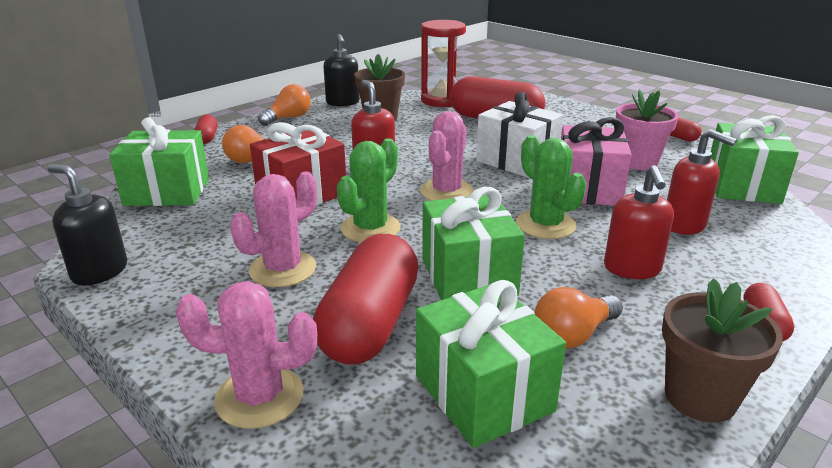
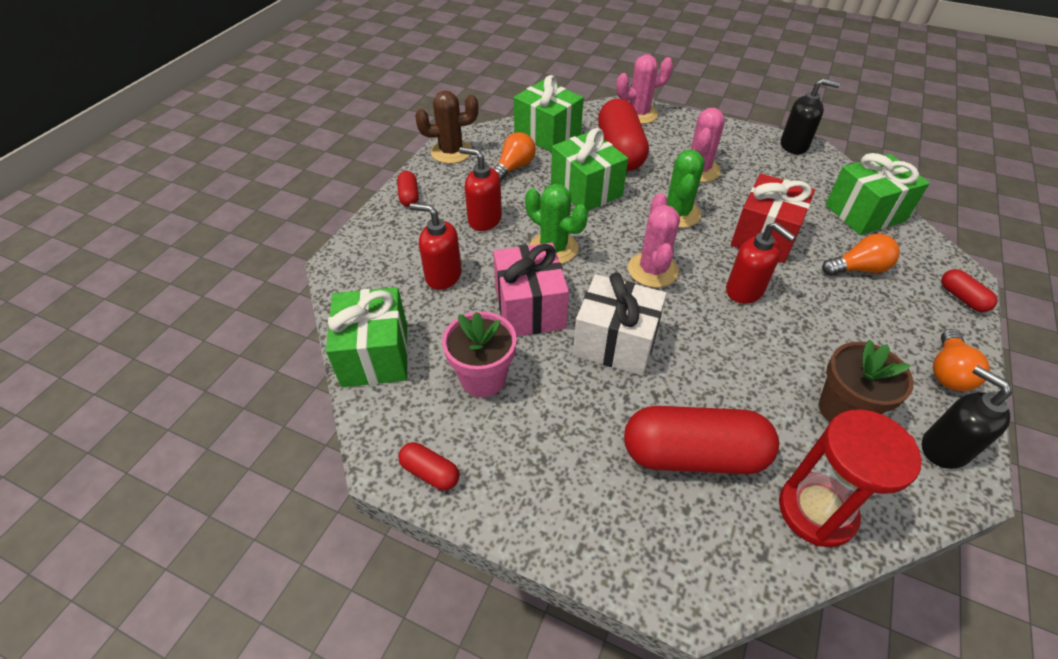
camera: 160 degrees right, 20 degrees up
red soap dispenser [604,165,674,279] -> red soap dispenser turned 45 degrees counterclockwise [459,147,502,231]
brown flower pot [662,278,783,423] -> brown cactus [415,90,478,164]

